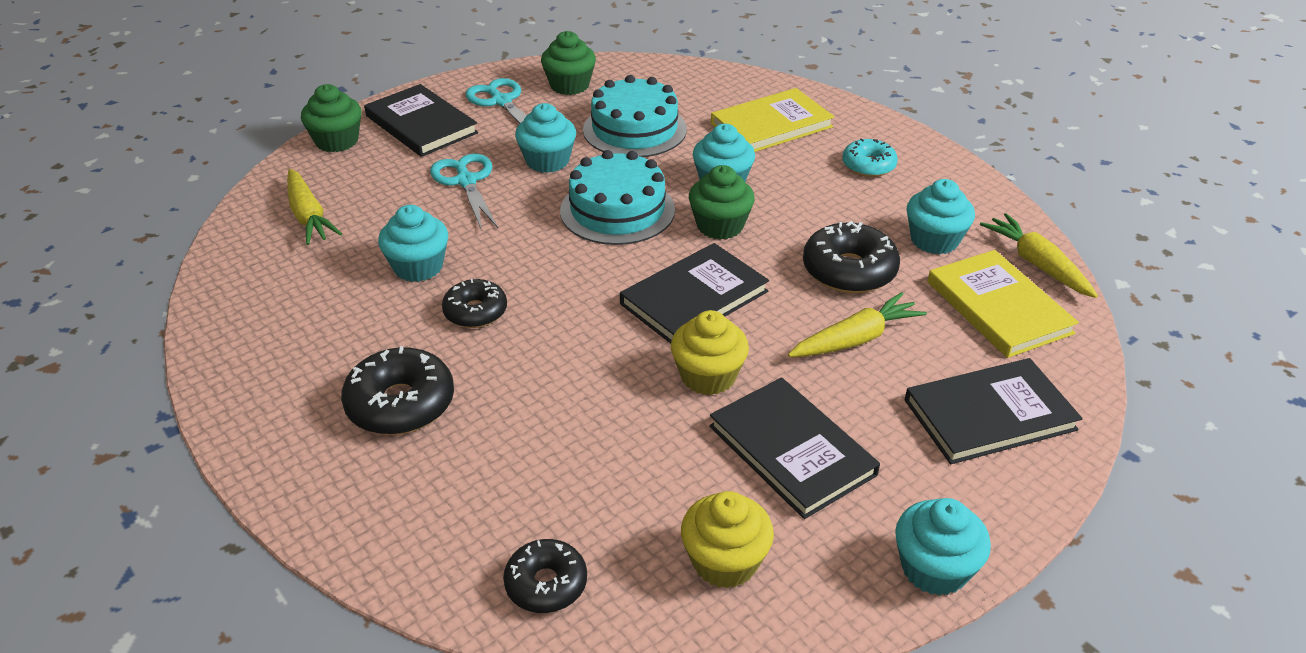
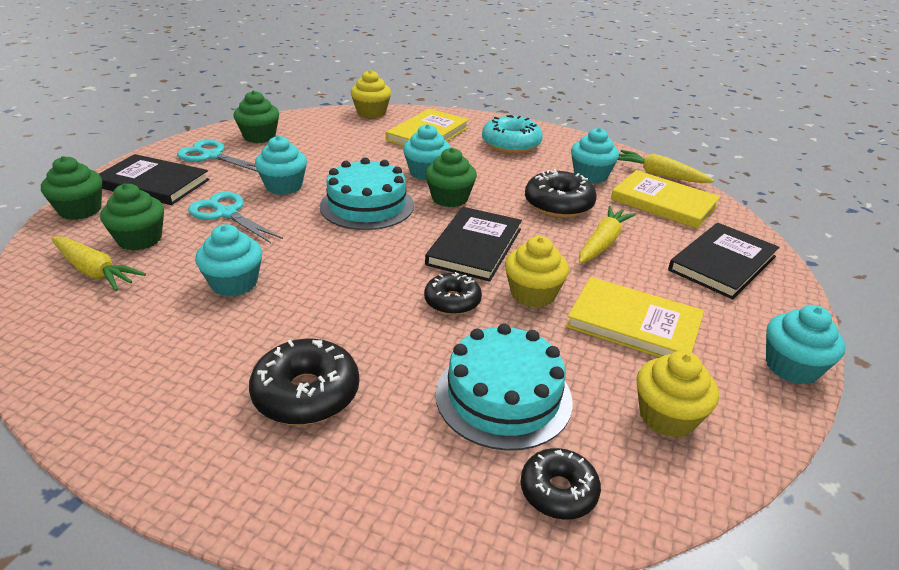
camera: 30 degrees left, 5 degrees down
black donut [442,279,507,328] -> black donut moved to [424,272,482,315]
turquoise cake [583,75,687,157] -> turquoise cake moved to [436,323,573,451]
black book [709,377,880,519] -> yellow book [566,277,704,357]
turquoise donut [842,138,898,177] -> turquoise donut [482,115,543,154], size x1.55
none -> green cupcake [100,183,164,251]
none -> yellow cupcake [351,70,391,119]

